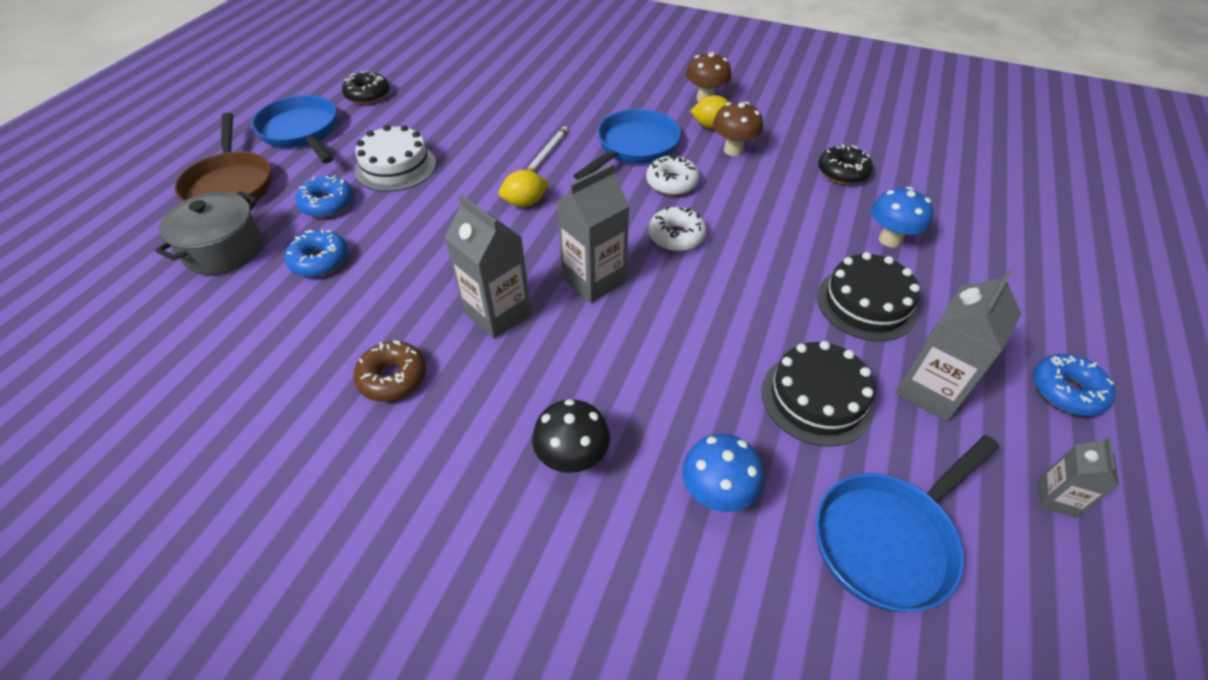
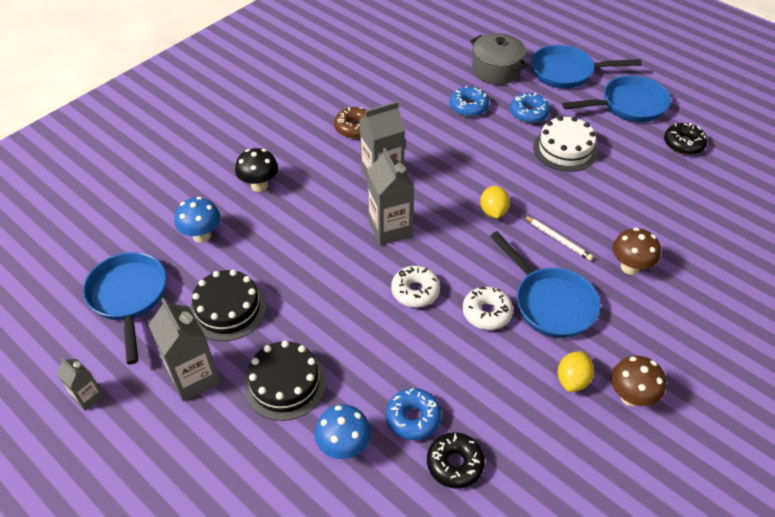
camera: 110 degrees right, 0 degrees up
brown pan [175,113,272,203] -> blue pan [531,45,642,88]
brown mushroom [713,102,763,156] -> brown mushroom moved to [613,228,661,275]
blue donut [1033,354,1116,416] -> blue donut moved to [386,388,441,440]

